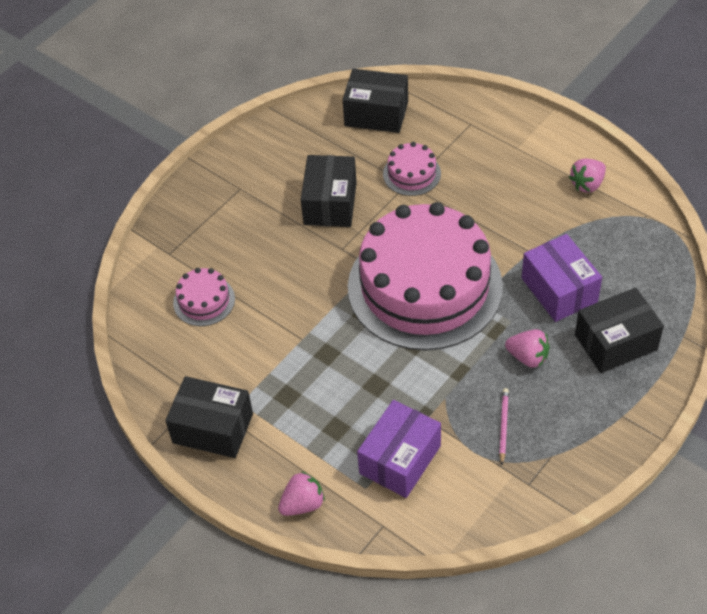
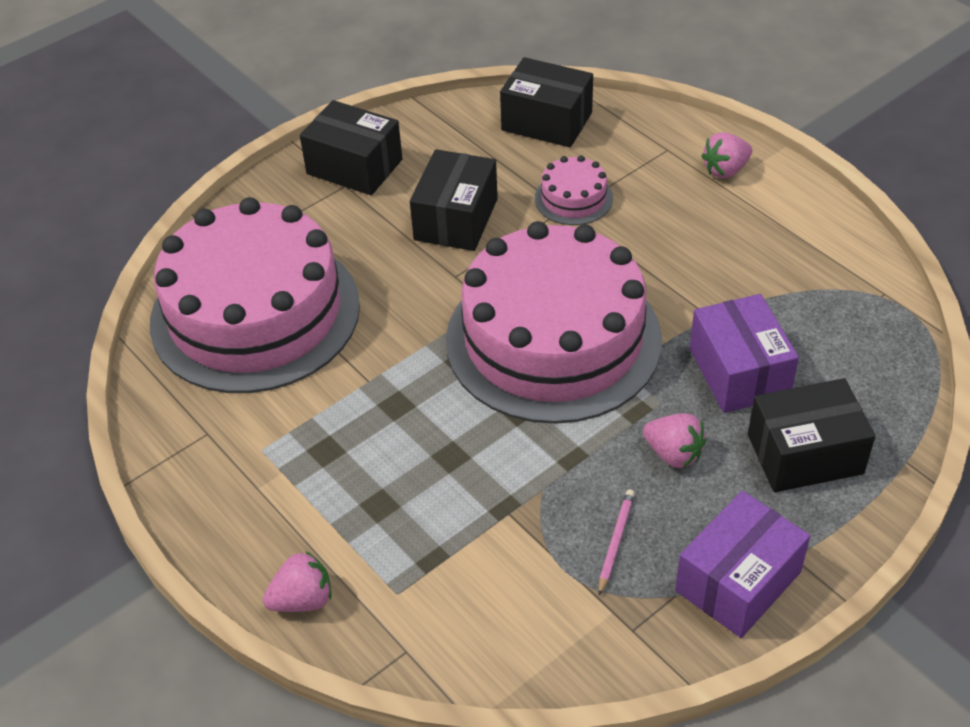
camera: 10 degrees right, 5 degrees down
black box [165,376,253,458] -> black box moved to [300,100,402,195]
pink cake [173,268,235,326] -> pink cake [150,197,360,393], size x2.49
purple box [357,400,441,498] -> purple box moved to [675,491,810,638]
pink strawberry [569,158,606,193] -> pink strawberry moved to [701,132,752,179]

